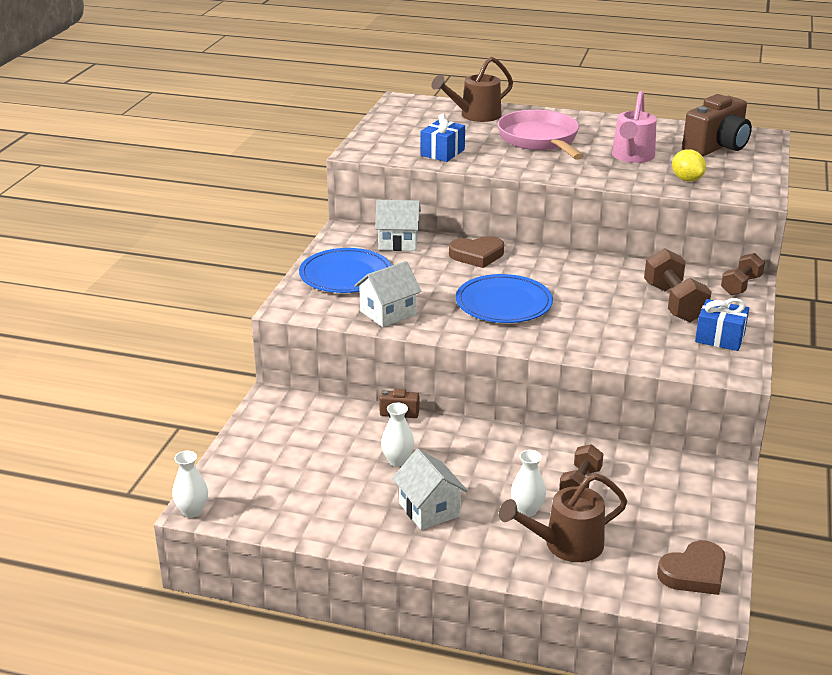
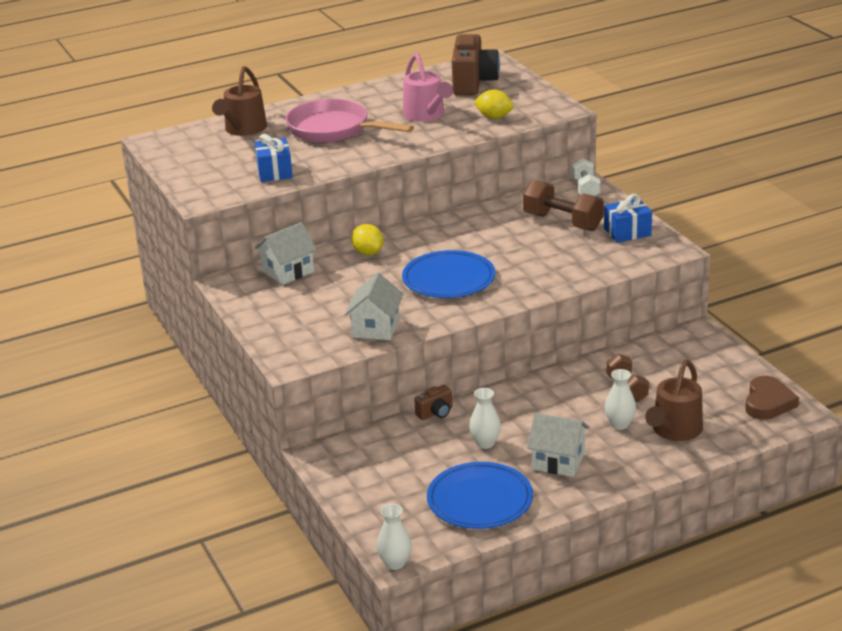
camera: 40 degrees left, 0 degrees up
blue plate [299,248,392,293] -> blue plate moved to [427,462,533,529]
brown heart [449,236,504,268] -> yellow lemon [351,224,384,255]
brown dumbbell [721,253,765,295] -> white dumbbell [572,158,601,196]

